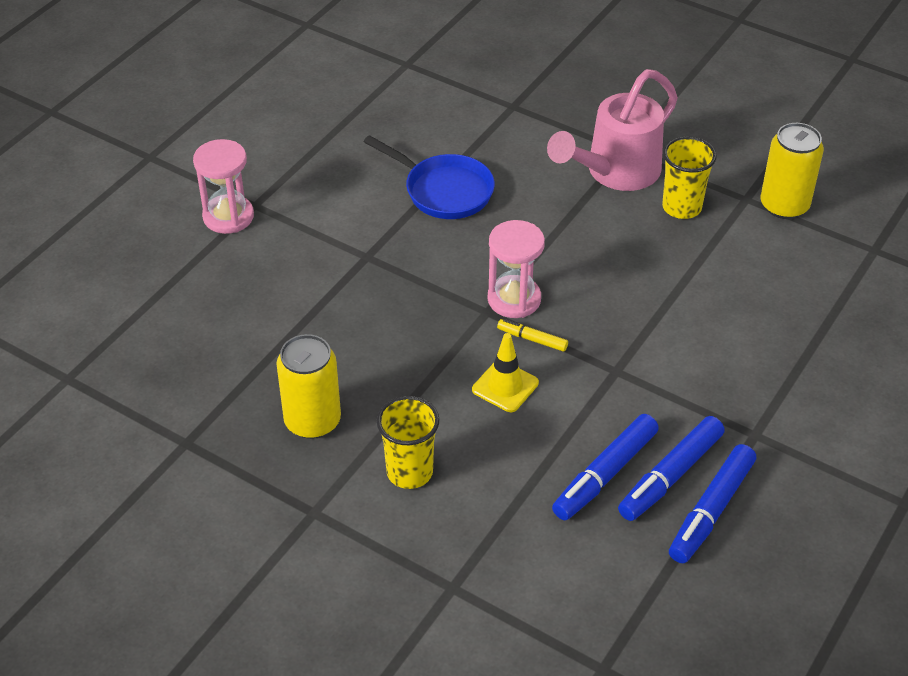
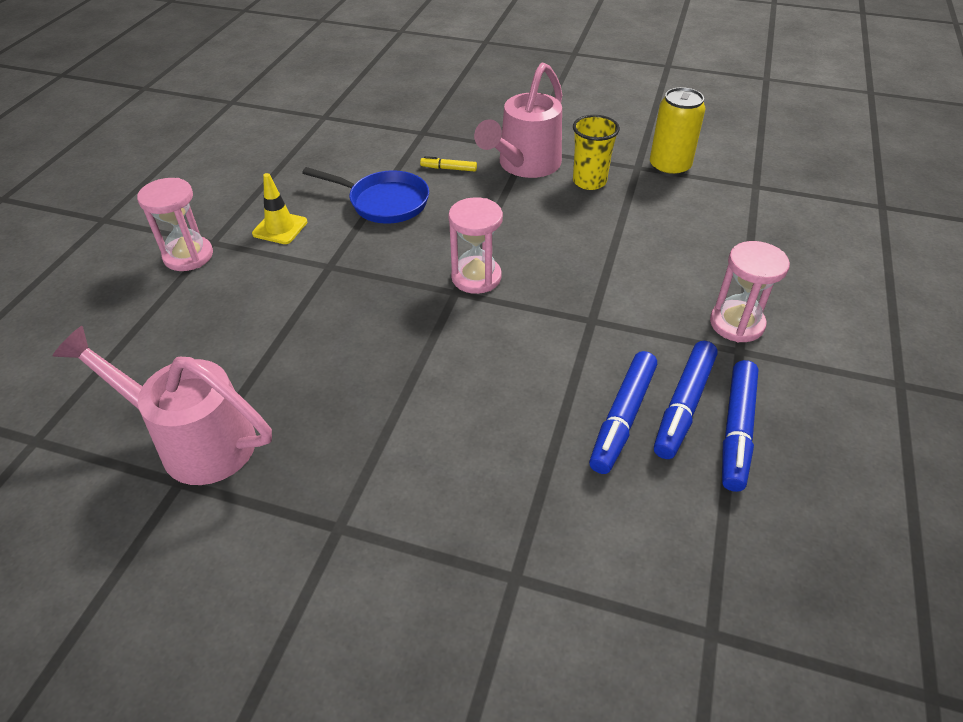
camera: 15 degrees left, 0 degrees up
yellow can [276,334,341,439] -> none
yellow cup [377,396,439,489] -> none
yellow traffic cone [472,333,539,412] -> yellow traffic cone moved to [252,173,307,244]
yellow marker [497,319,568,352] -> yellow marker moved to [420,156,477,172]
none -> pink watering can [53,326,272,485]
none -> pink hourglass [710,241,790,342]

